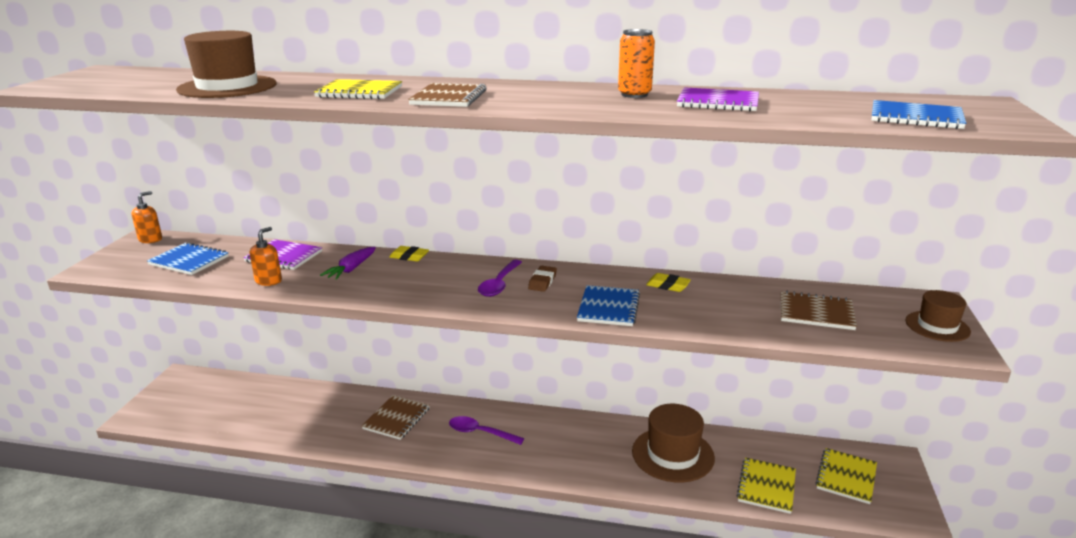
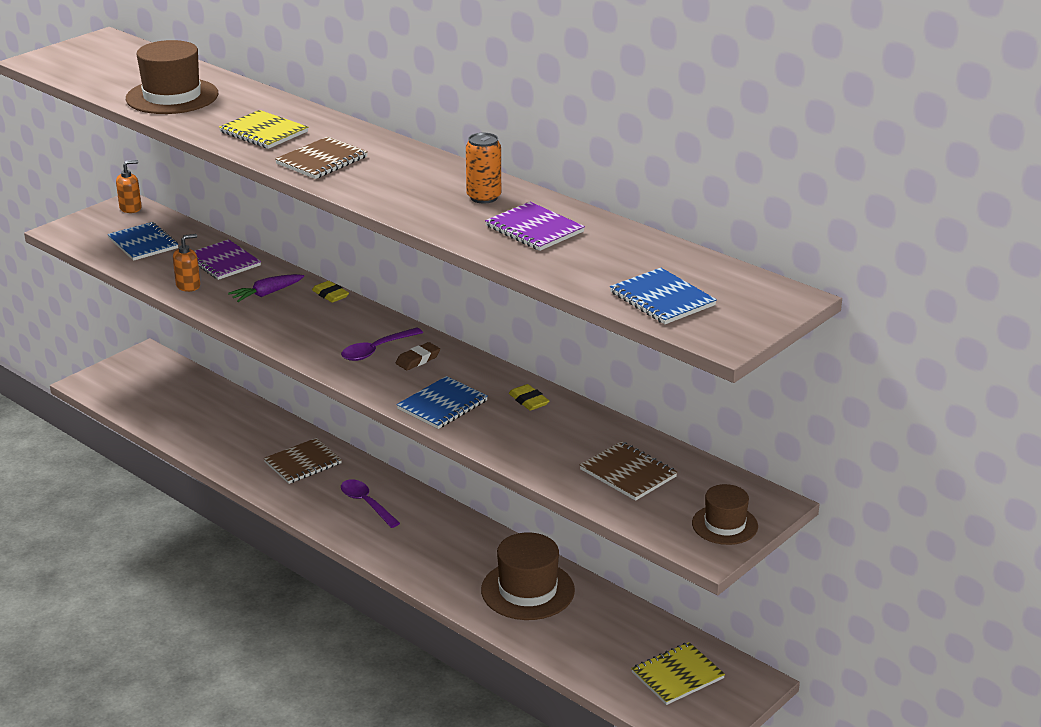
camera: 30 degrees right, 5 degrees up
yellow notebook [737,457,796,514] -> none

